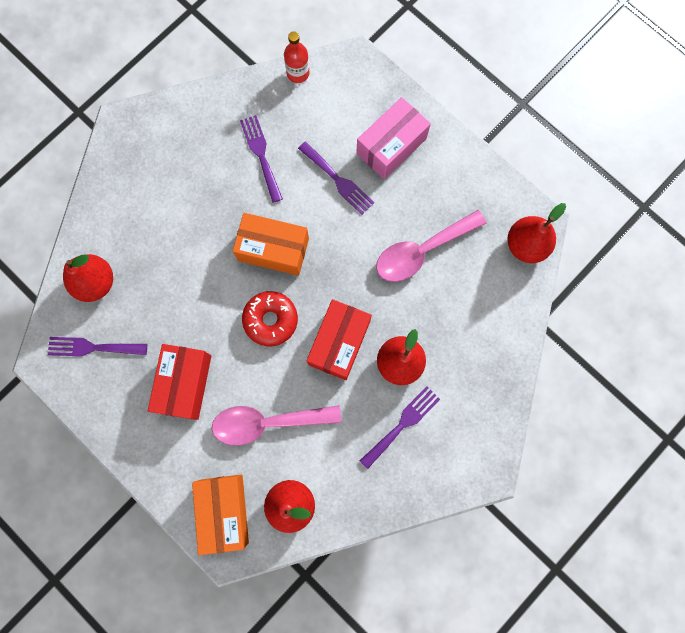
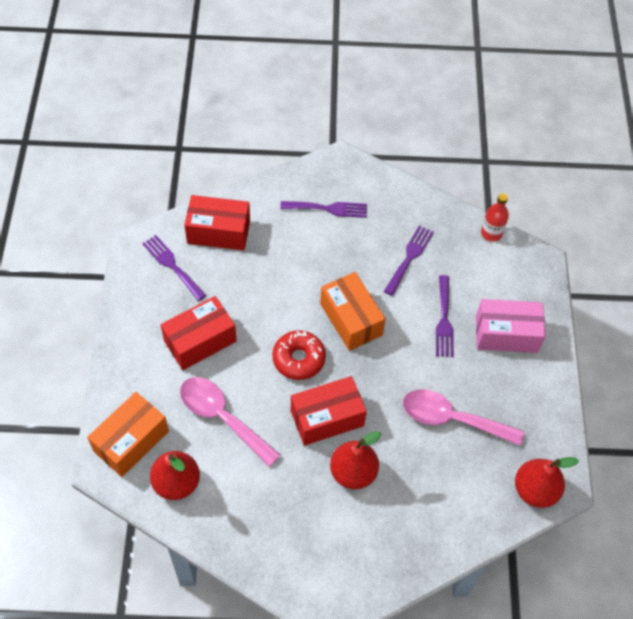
camera: 45 degrees right, 20 degrees down
red pear [63,254,113,302] -> red box [184,195,250,250]
purple fork [360,386,440,469] -> purple fork moved to [280,201,367,218]

